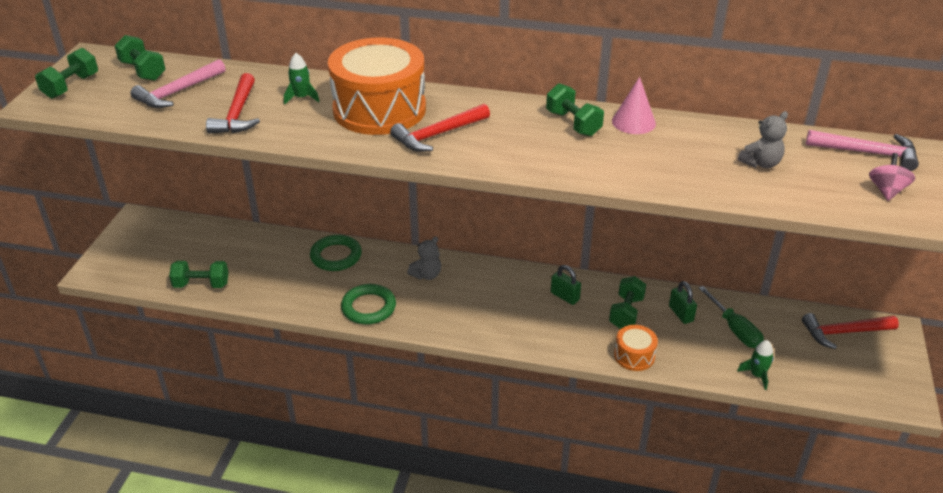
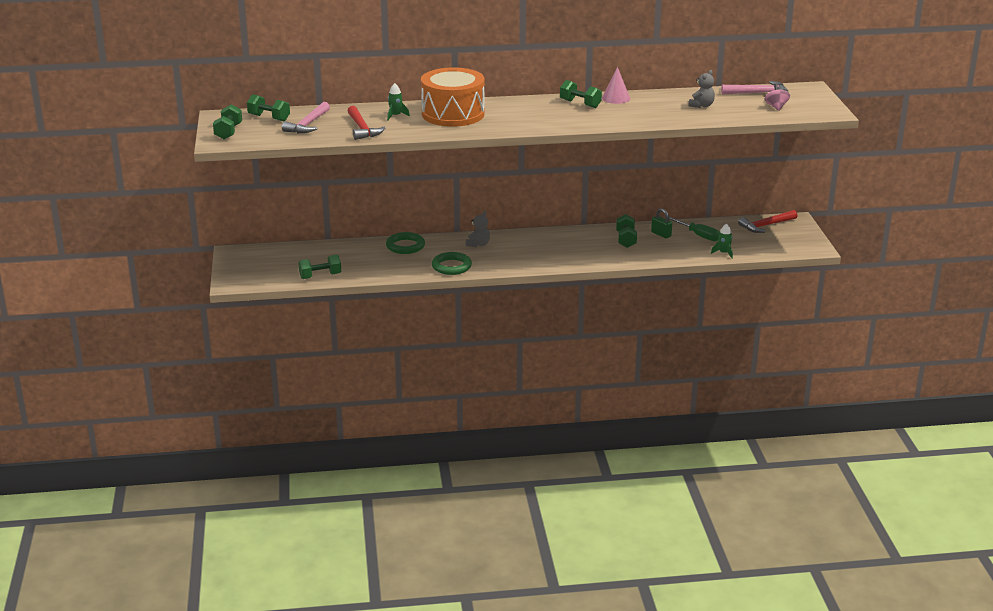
camera: 20 degrees left, 10 degrees down
red hammer [390,104,490,152] -> none
green padlock [551,265,581,305] -> none
orange drum [614,325,658,371] -> none

